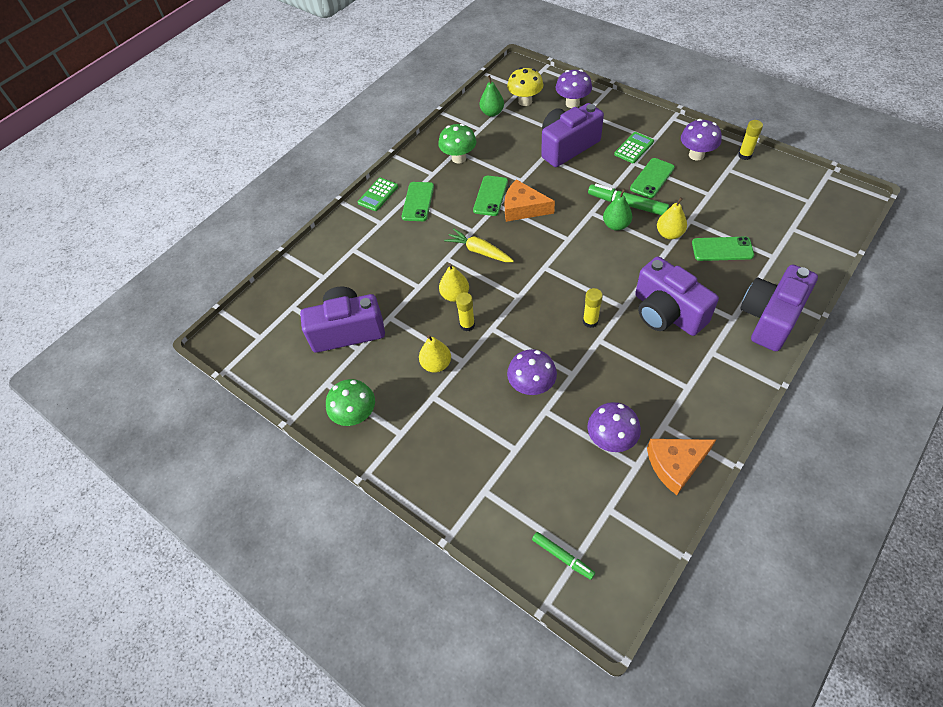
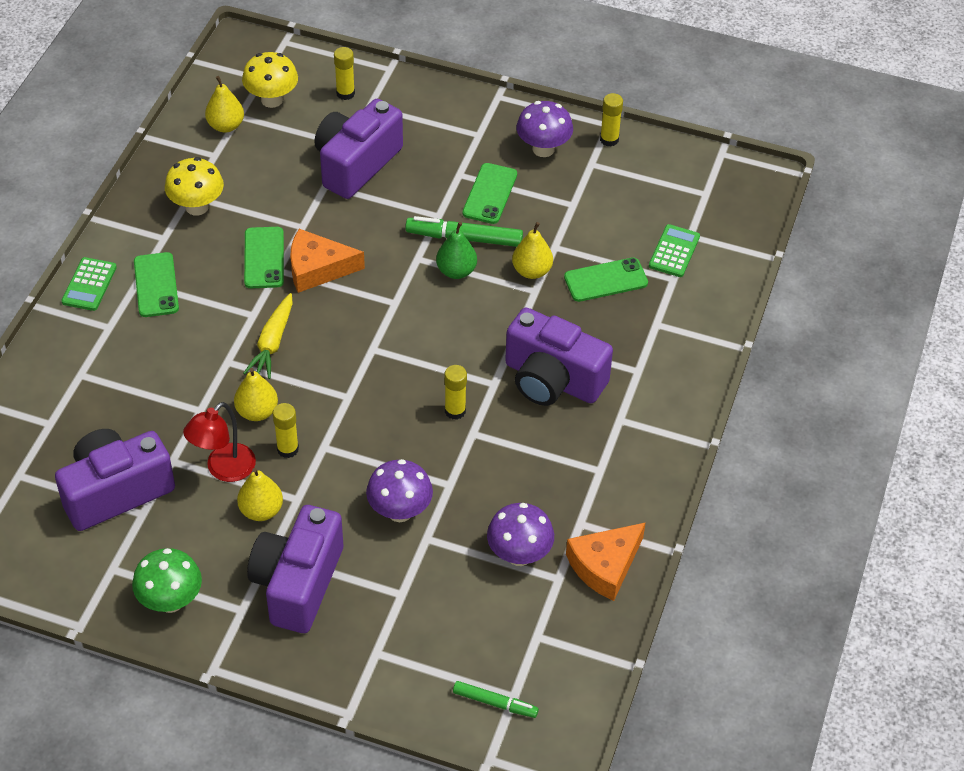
camera: 25 degrees left, 5 degrees down
green mushroom [438,124,476,164] -> yellow mushroom [165,157,224,216]
yellow carrot [444,228,514,262] -> yellow carrot turned 90 degrees counterclockwise [244,293,293,379]
green pear [480,75,504,117] -> yellow pear [205,76,244,133]
purple mushroom [555,70,592,108] -> yellow glue stick [334,47,355,100]
green calculator [614,132,654,163] -> green calculator moved to [649,224,700,277]
purple camera [740,265,818,351] -> purple camera moved to [247,505,343,633]
none -> red lamp [183,402,256,482]

